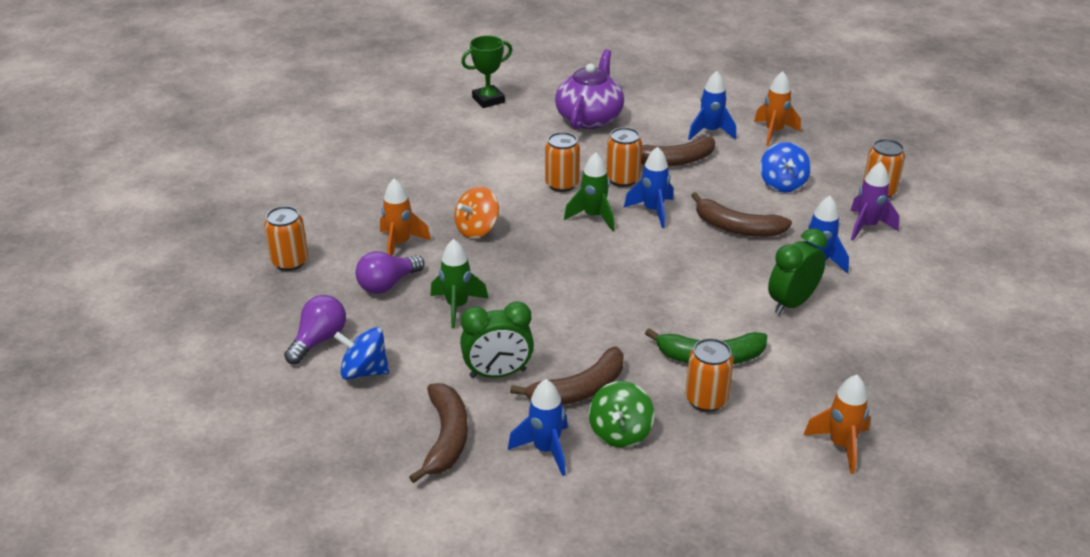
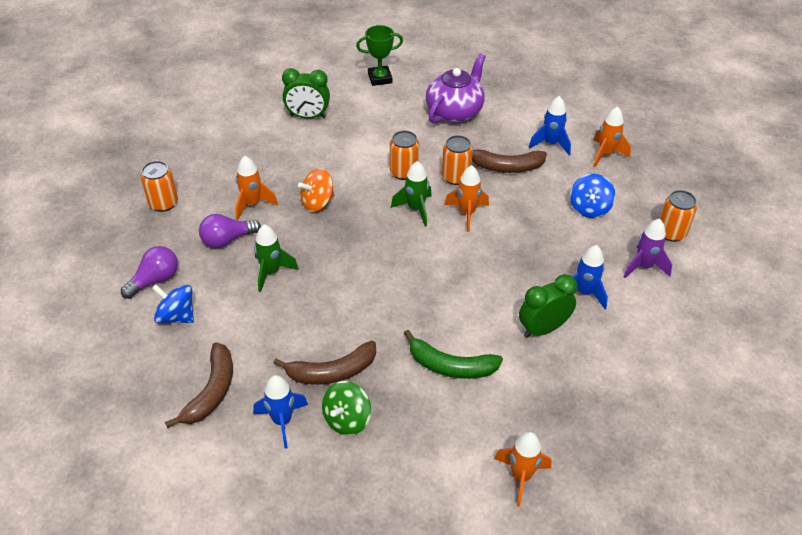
camera: 15 degrees right, 10 degrees up
green clock [460,301,534,378] -> green clock moved to [282,68,330,119]
blue rocket [624,147,673,228] -> orange rocket [444,165,489,232]
orange can [685,338,734,412] -> none
brown banana [691,192,792,237] -> none

